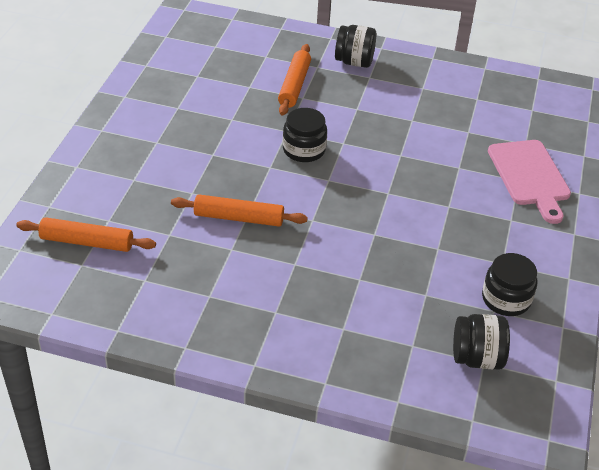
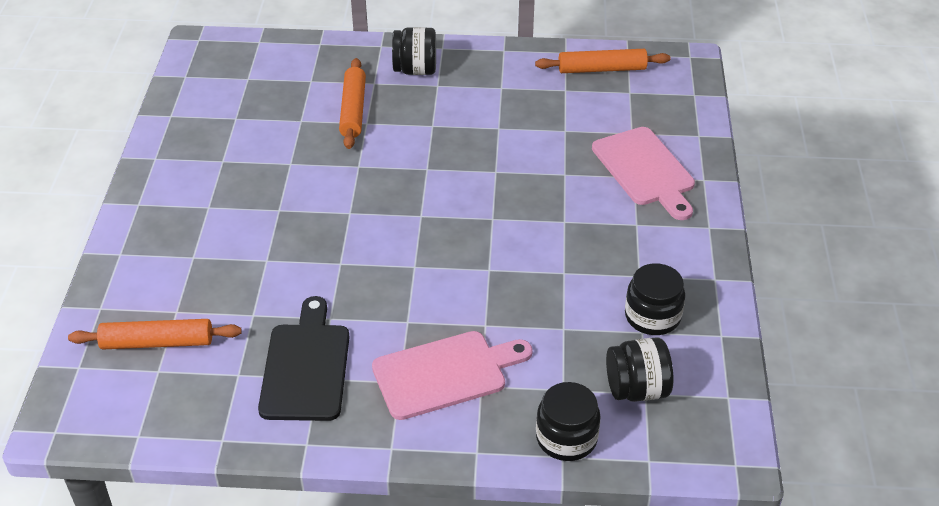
camera: 10 degrees left, 0 degrees up
orange rolling pin [171,194,308,227] -> orange rolling pin moved to [535,49,670,73]
black jar [283,108,327,162] -> black jar moved to [536,382,601,461]
none -> black cutting board [258,296,350,421]
none -> pink cutting board [372,331,533,420]

